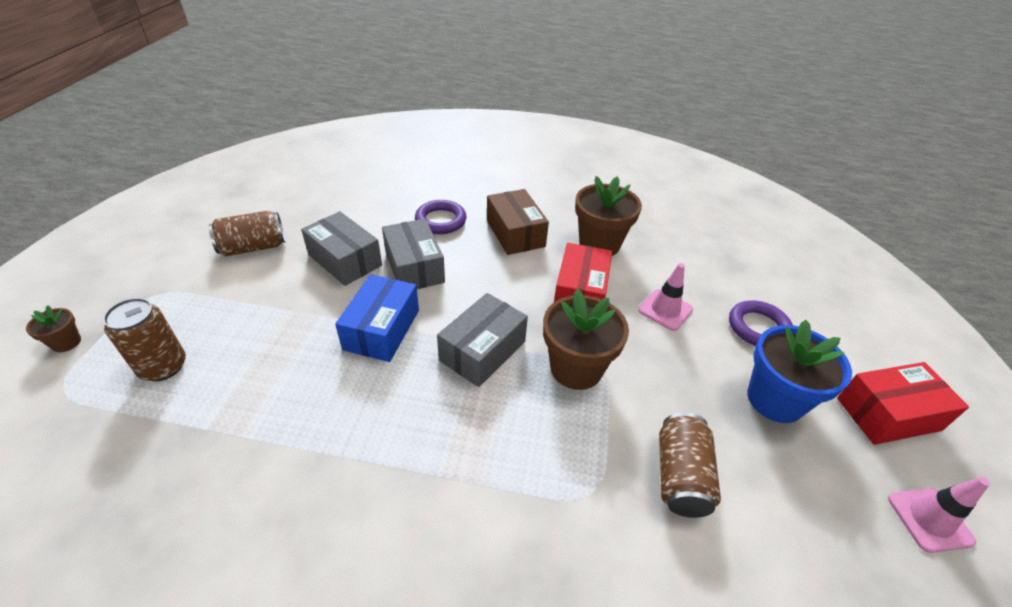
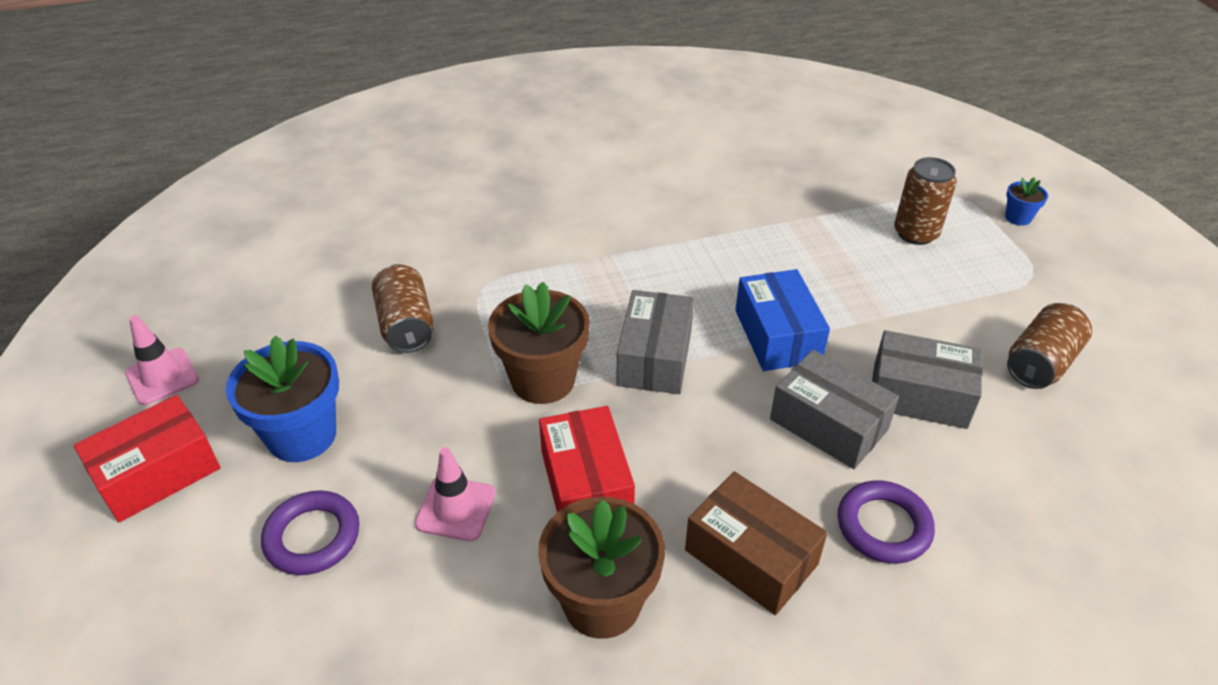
camera: 155 degrees right, 0 degrees up
brown flower pot [26,306,81,352] -> blue flower pot [1005,177,1048,226]

